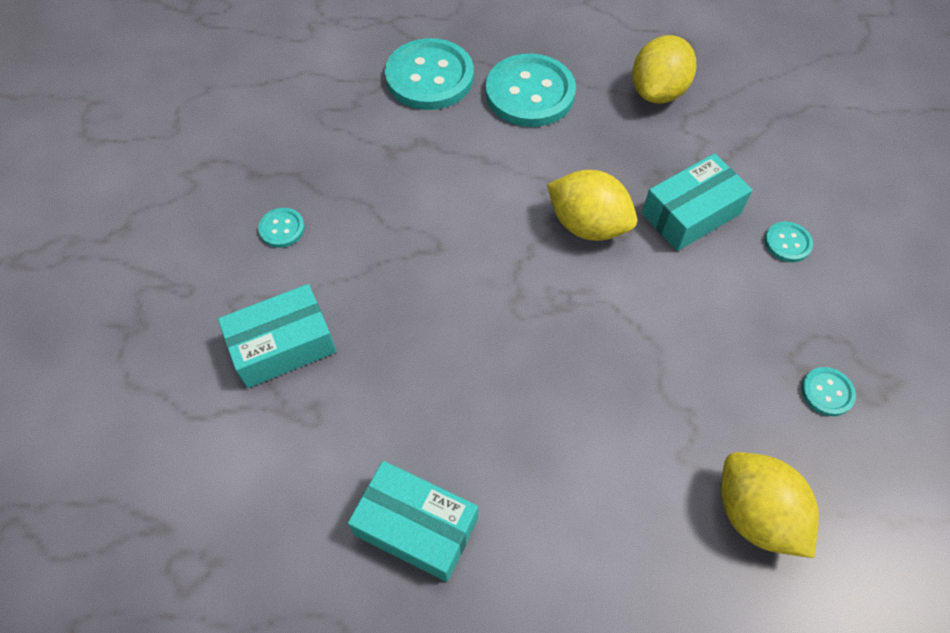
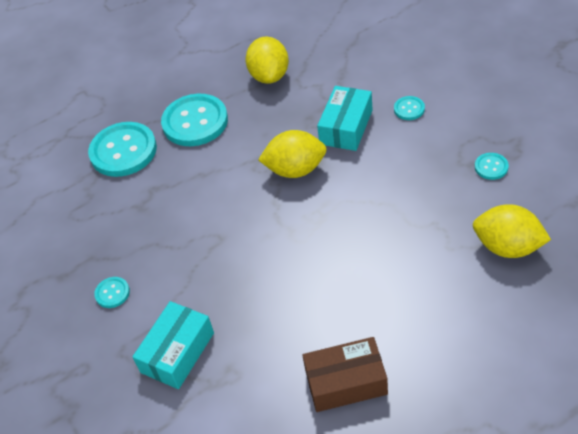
camera: 30 degrees left, 10 degrees down
turquoise box [348,461,478,582] -> brown box [302,337,388,412]

